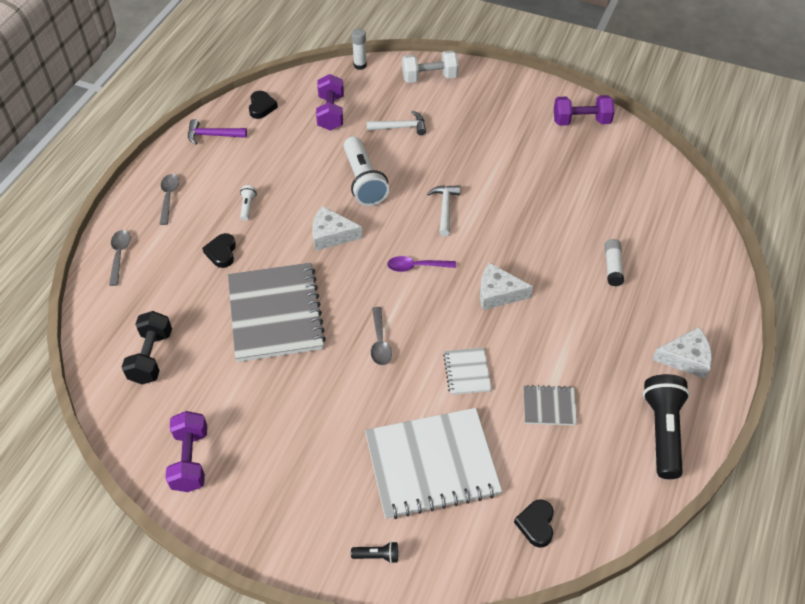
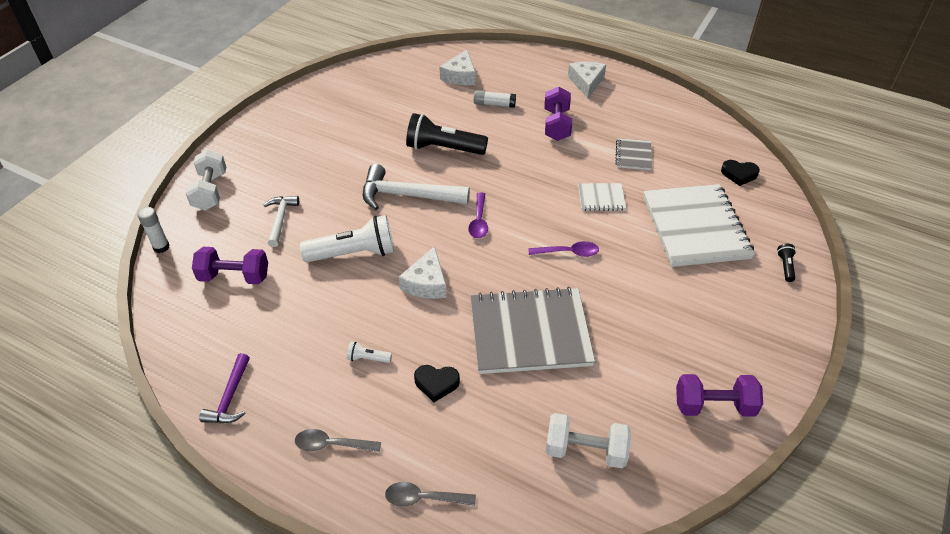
camera: 85 degrees left, 5 degrees down
black dumbbell [122,311,172,384] -> white dumbbell [546,413,631,468]
black heart [249,91,278,119] -> none
grey spoon [371,307,392,365] -> purple spoon [528,241,599,257]
white hammer [427,185,460,236] -> white hammer [363,164,470,210], size x1.69
white cheese [480,263,533,310] -> white cheese moved to [440,49,476,85]
purple dumbbell [554,95,615,126] -> purple dumbbell moved to [545,86,572,141]
black flashlight [643,374,690,479] -> black flashlight moved to [406,113,488,155]

